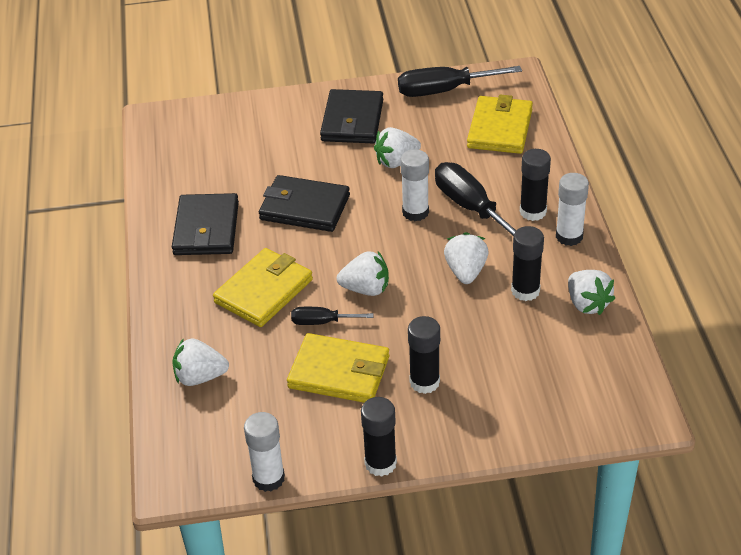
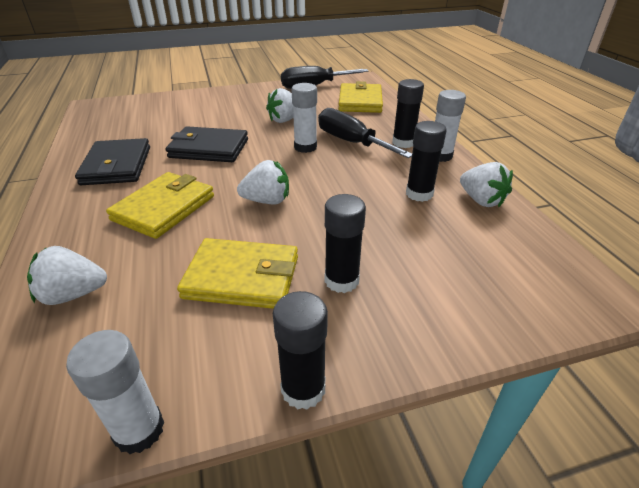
camera: 10 degrees left, 5 degrees down
black screwdriver [291,307,374,325] -> none
black wallet [320,89,383,143] -> none
white strawberry [444,232,488,284] -> none

